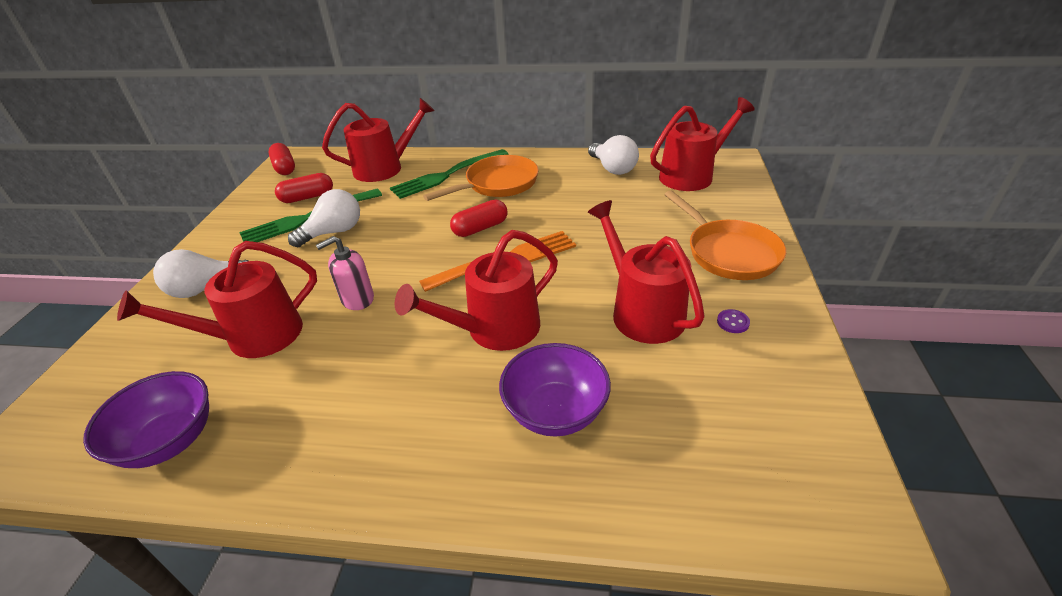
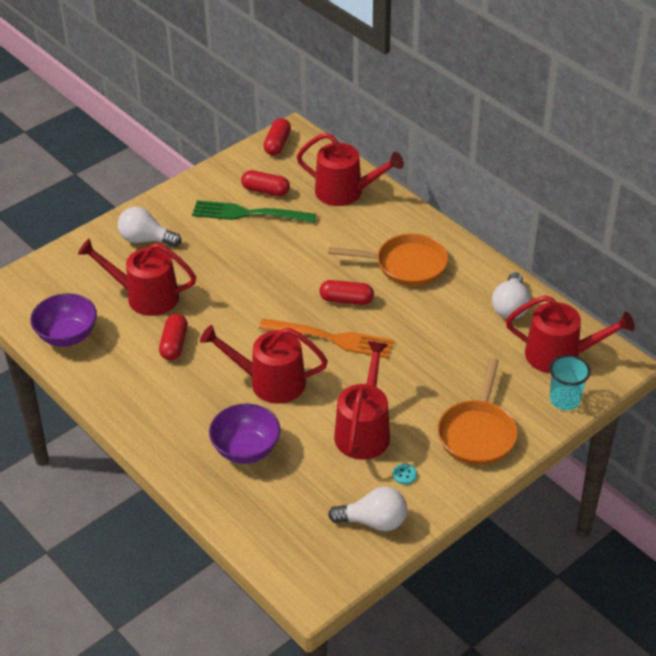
camera: 40 degrees right, 5 degrees up
white light bulb [288,189,360,247] -> white light bulb moved to [328,487,407,531]
pink soap dispenser [316,236,374,310] -> none
green fork [390,149,509,199] -> none
purple button [717,309,750,333] -> turquoise button [393,464,417,485]
none -> red capsule [159,314,188,360]
none -> turquoise cup [549,355,591,410]

